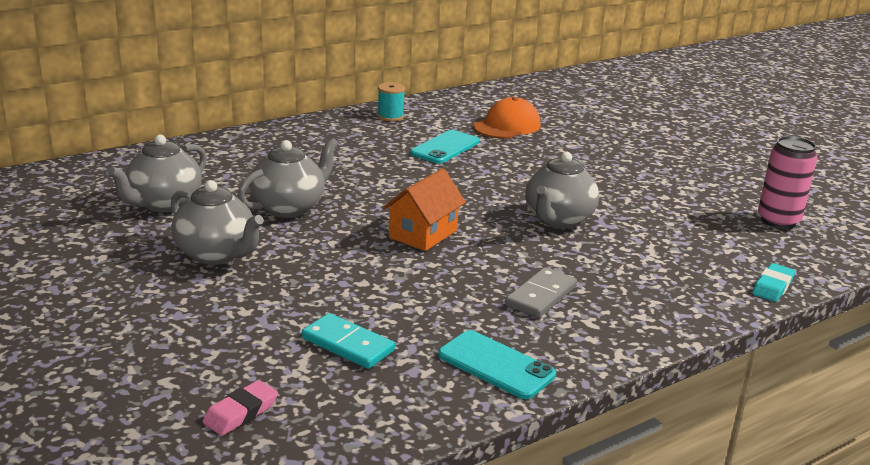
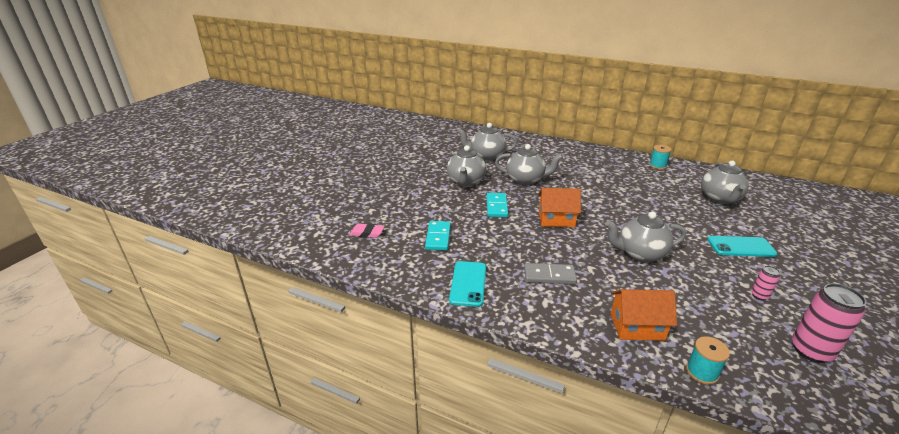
camera: 60 degrees right, 5 degrees up
turquoise phone [410,130,480,164] -> turquoise phone moved to [707,236,777,257]
orange cap [473,97,541,139] -> grey teapot [701,161,749,204]
turquoise eraser [752,263,795,302] -> turquoise spool [686,336,730,385]
none -> turquoise domino [487,193,508,217]
none -> orange house [611,289,677,341]
none -> pink can [751,266,780,300]

